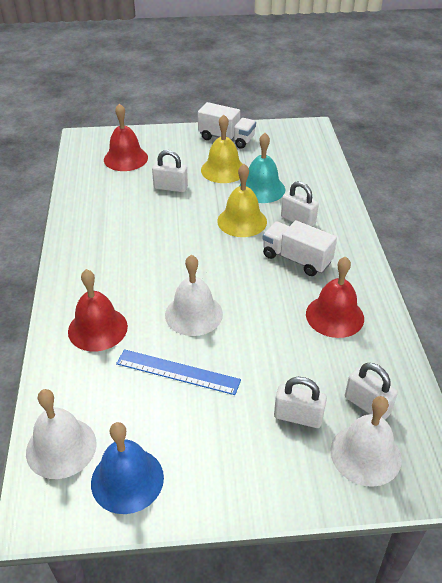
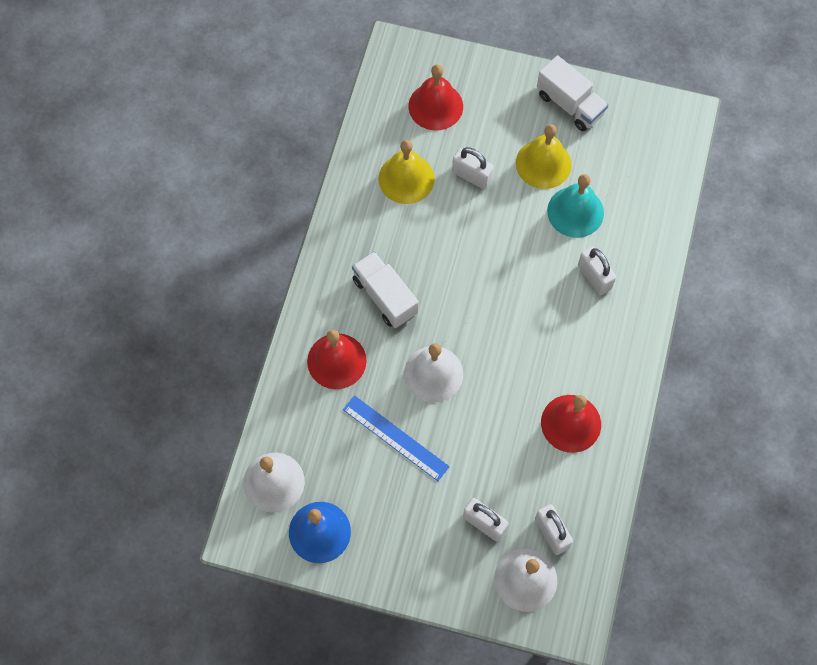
camera: 20 degrees right, 25 degrees up
yellow bell [217,164,267,237] -> yellow bell moved to [378,140,435,204]
white truck [262,220,337,276] -> white truck moved to [352,251,419,328]

